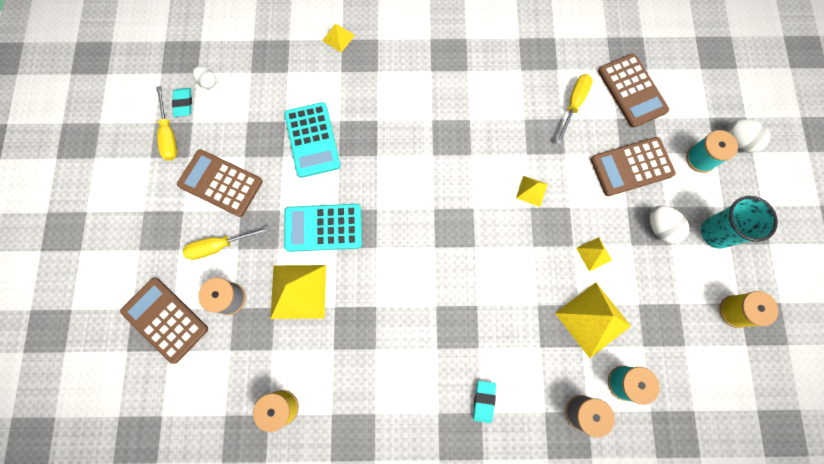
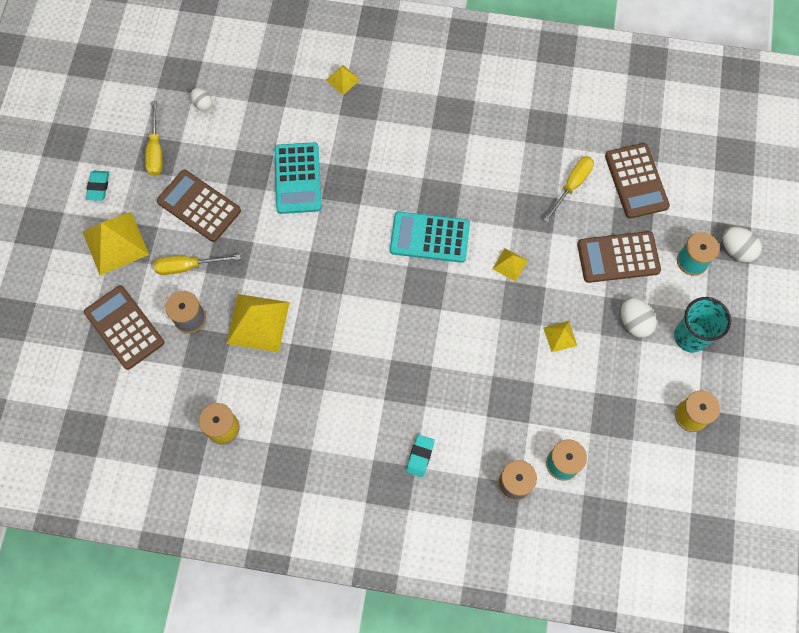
camera: 10 degrees right, 5 degrees down
turquoise eraser [172,88,192,117] -> turquoise eraser moved to [86,171,109,201]
turquoise calculator [284,204,362,252] -> turquoise calculator moved to [390,211,470,263]
yellow pyramid [555,282,631,358] -> yellow pyramid moved to [83,212,149,275]

